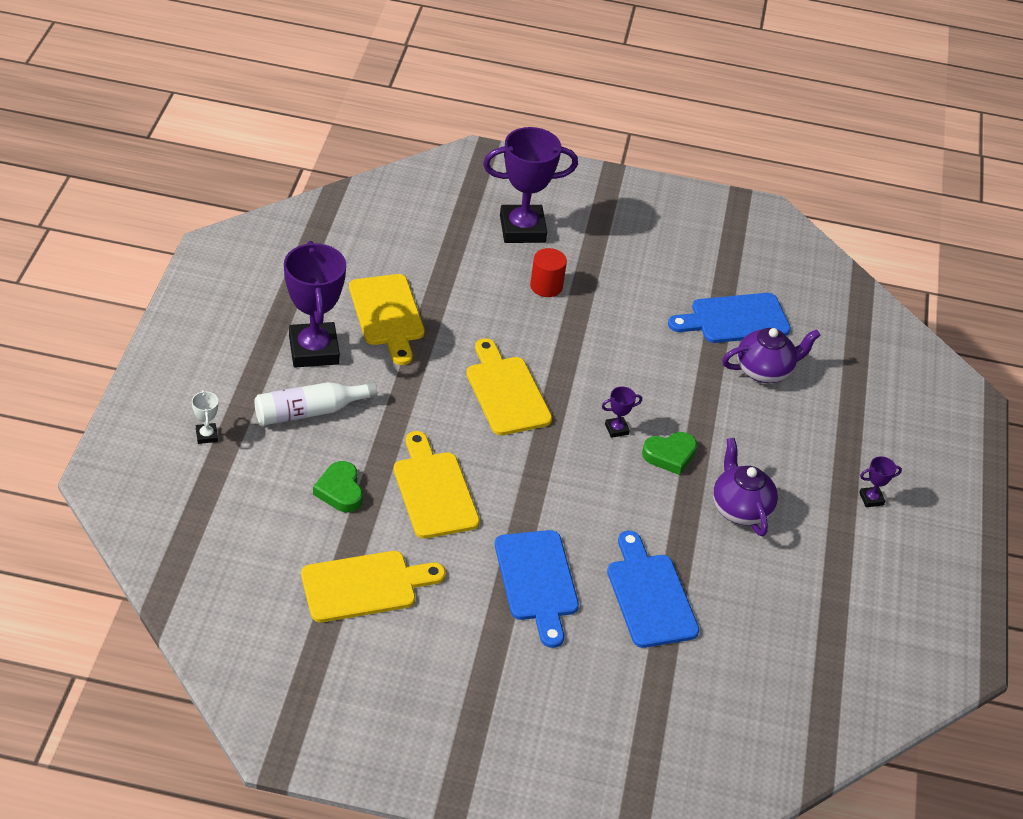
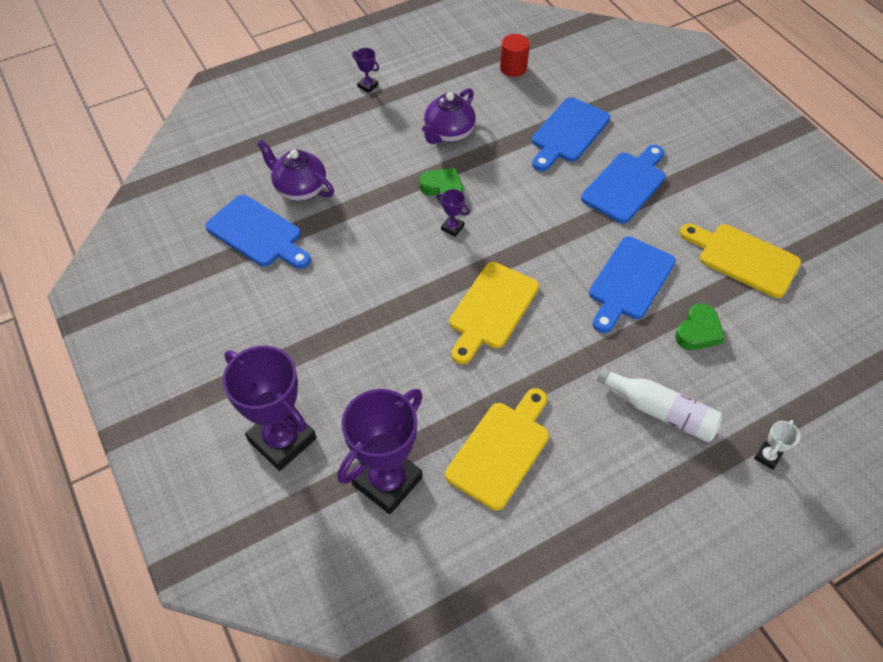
camera: 125 degrees left, 10 degrees up
purple trophy [284,241,346,368] -> purple trophy moved to [337,389,423,514]
yellow cutting board [394,431,480,539] -> blue cutting board [589,237,676,333]
red cylinder [530,248,567,297] -> red cylinder moved to [500,34,530,77]

